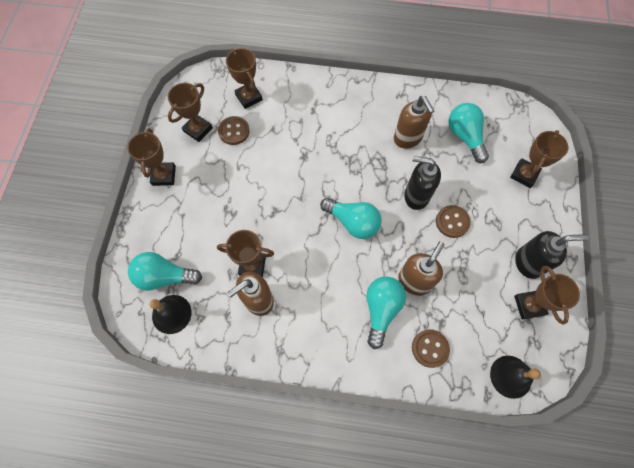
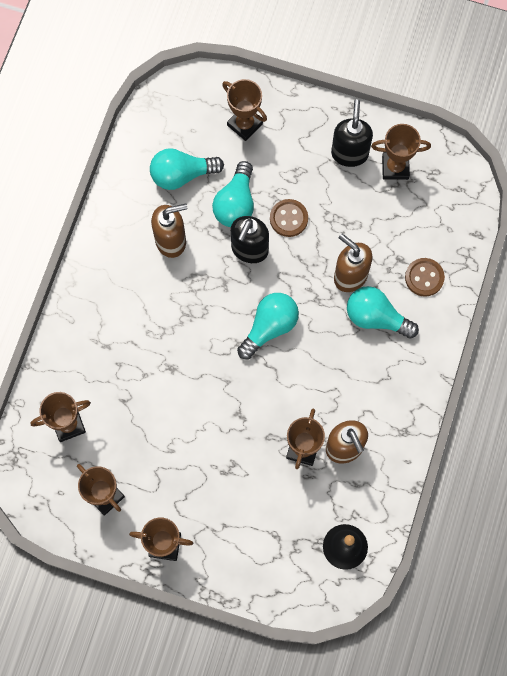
camera: 80 degrees left, 5 degrees up
turquoise light bulb [128,252,202,291] -> turquoise light bulb moved to [212,161,254,227]
brown button [218,116,250,145] -> none
black bell [490,356,541,399] -> none

